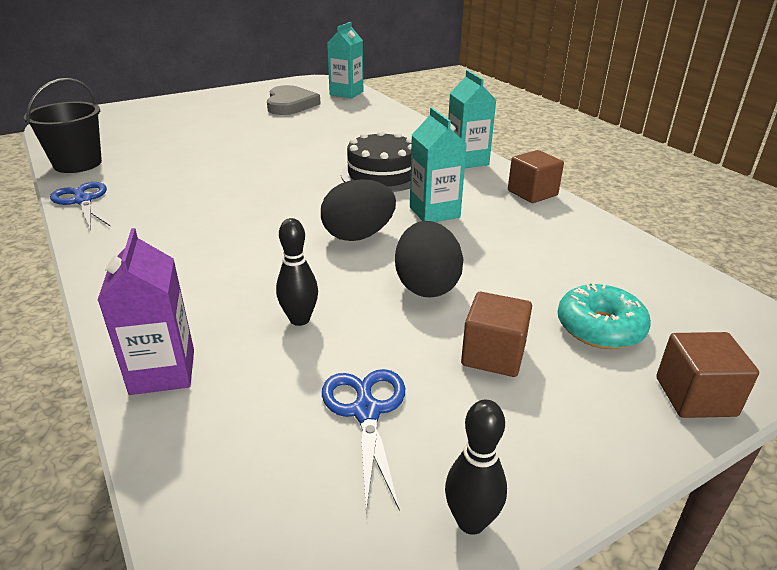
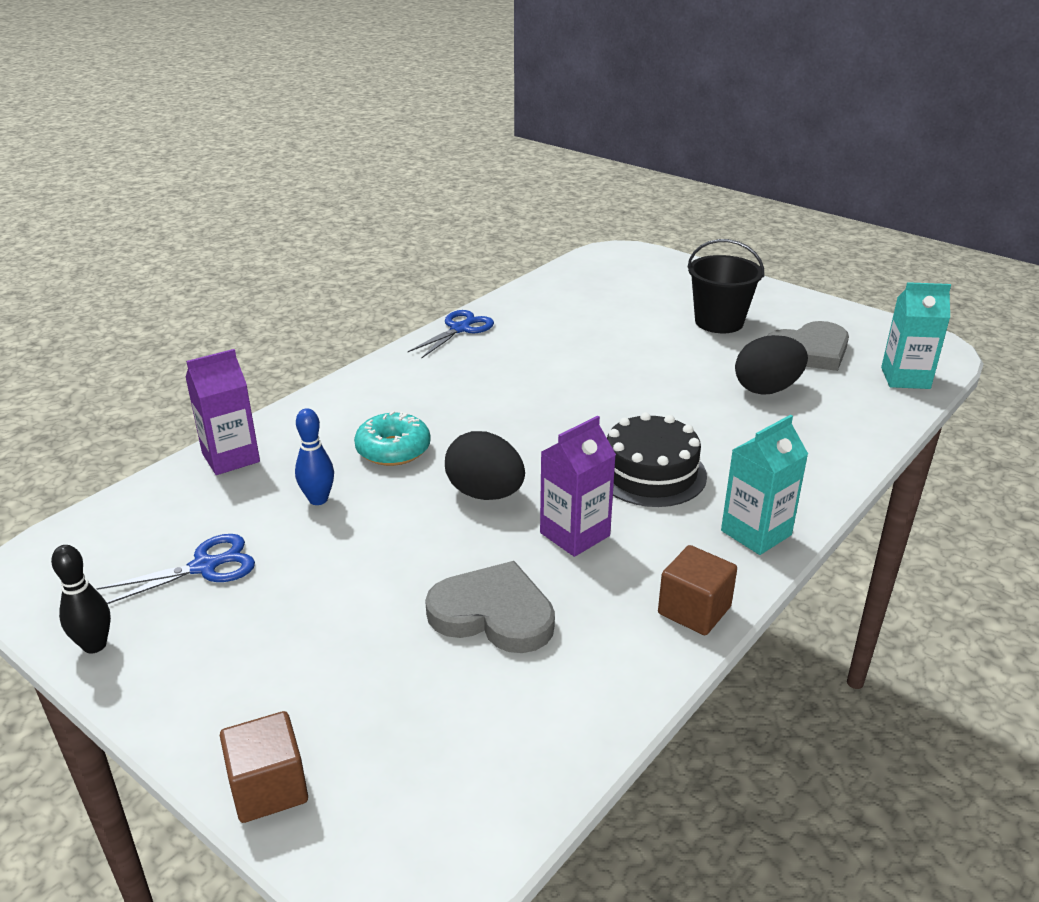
camera: 70 degrees right, 0 degrees up
black bucket [24,78,102,173] -> black bucket moved to [687,239,764,333]
black bowling pin [276,218,318,326] -> blue bowling pin [295,408,334,505]
black egg [395,221,463,298] -> black egg moved to [735,335,808,395]
turquoise carton [410,108,467,222] -> purple carton [540,416,616,557]
brown cube [461,292,532,377] -> none
turquoise donut [558,283,651,349] -> turquoise donut moved to [354,411,431,466]
none -> grey heart [425,561,555,653]

